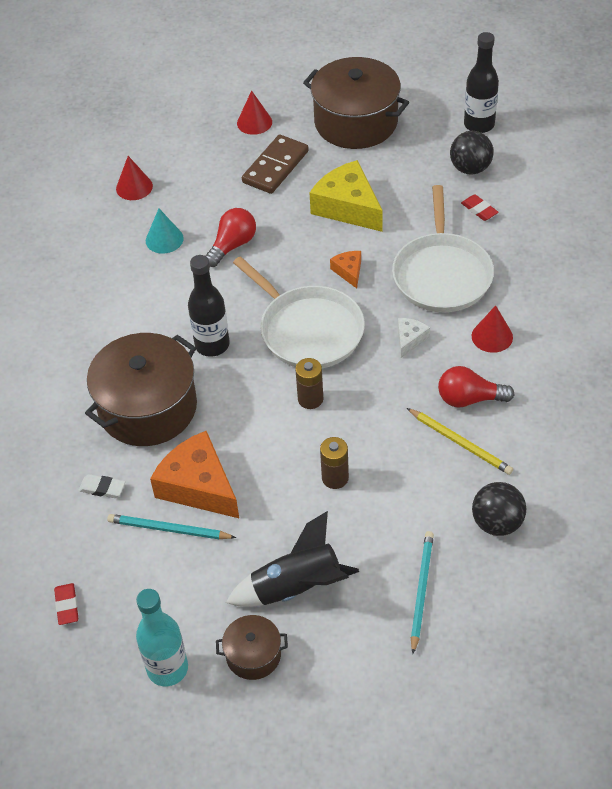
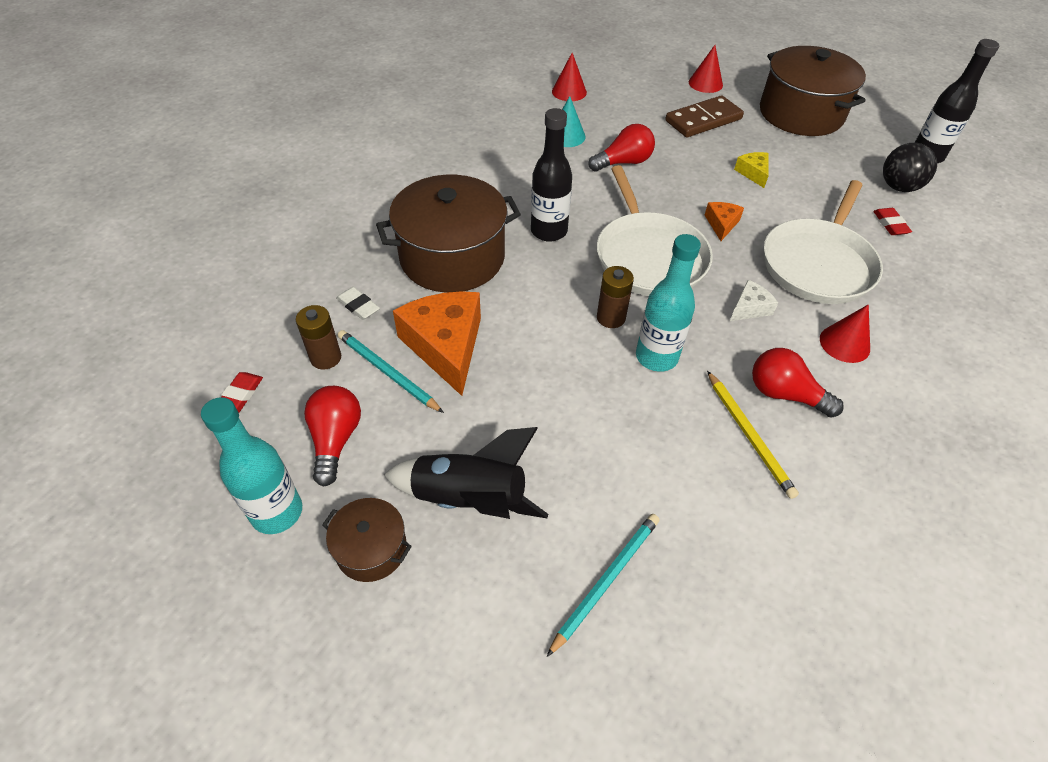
camera: 25 degrees right, 0 degrees up
yellow cheese [310,160,383,232] -> yellow cheese [734,152,769,188], size x0.48
brown battery [320,437,349,489] -> brown battery moved to [296,305,341,370]
black ball [472,482,526,536] -> none
none -> red light bulb [304,386,361,487]
none -> turquoise bottle [636,234,701,372]

